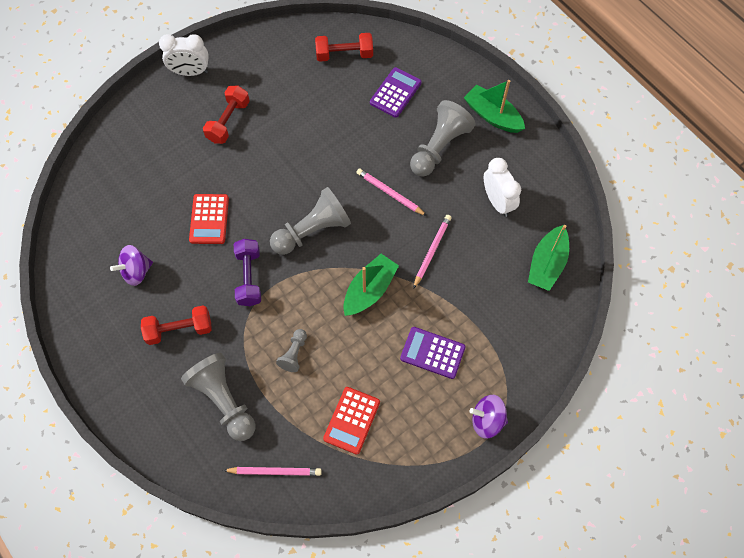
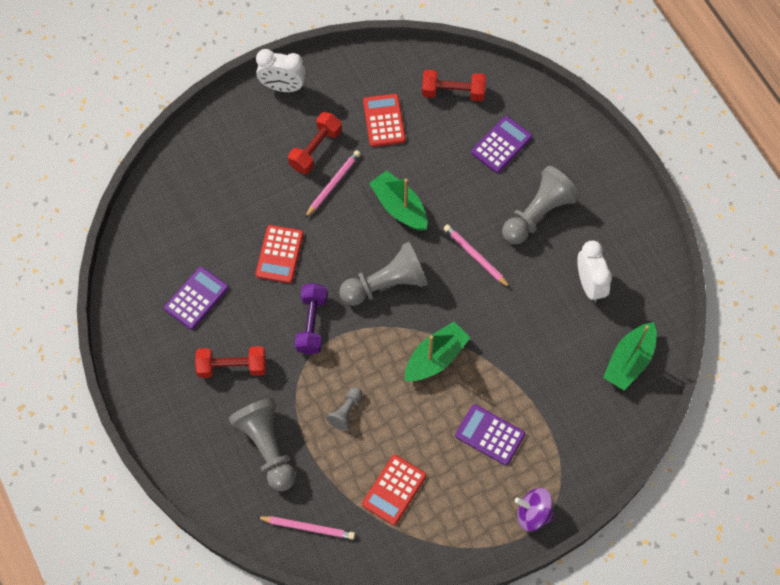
camera: 10 degrees right, 0 degrees up
purple spinning top [110,245,153,286] -> purple calculator [164,267,229,330]
pink pencil [413,215,452,289] -> pink pencil moved to [305,150,361,218]
green boat [464,80,525,133] -> green boat moved to [369,170,427,231]
none -> red calculator [363,94,406,147]

